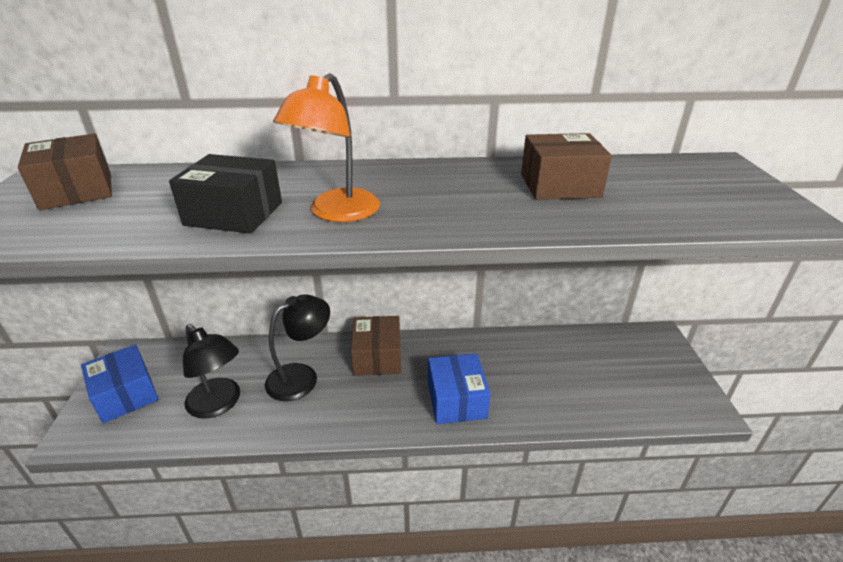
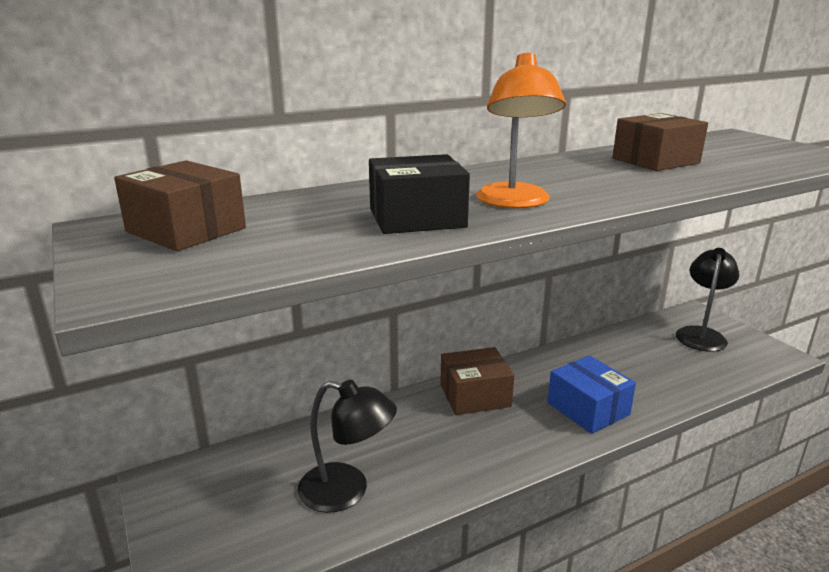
camera: 25 degrees left, 10 degrees down
blue box [81,345,159,423] -> none
black lamp [265,295,330,401] -> black lamp moved to [676,248,739,352]
brown box [351,316,401,376] -> brown box turned 75 degrees counterclockwise [440,347,514,415]

